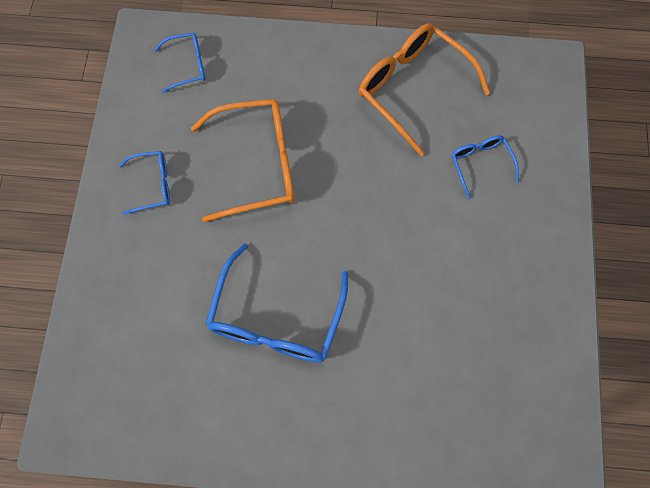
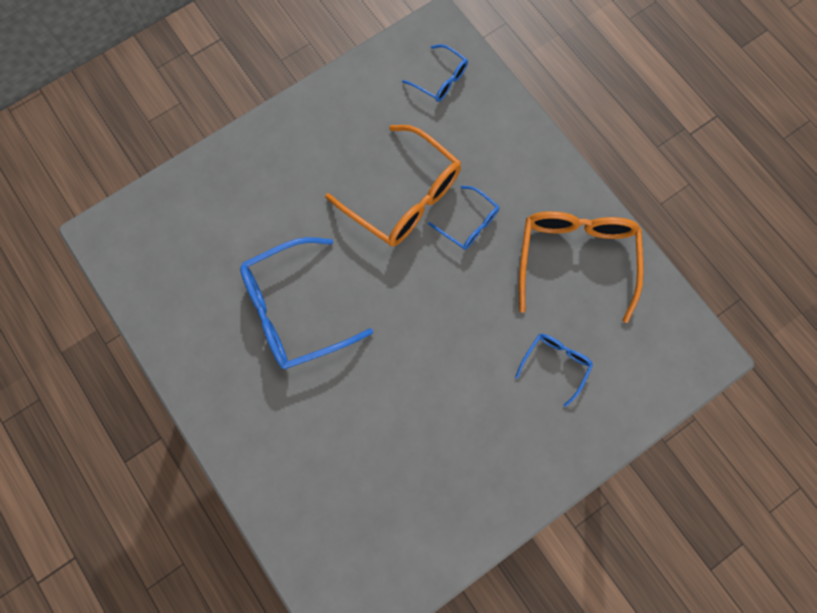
camera: 50 degrees right, 5 degrees up
blue glasses [119,151,170,215] -> blue glasses moved to [428,186,500,250]

